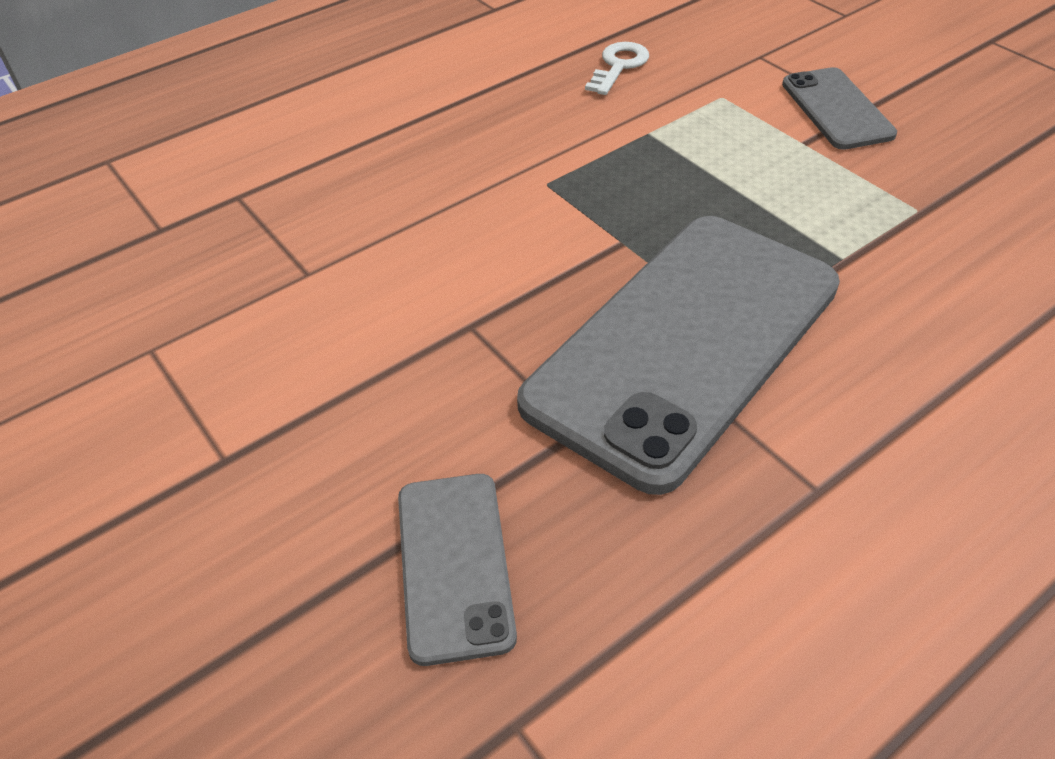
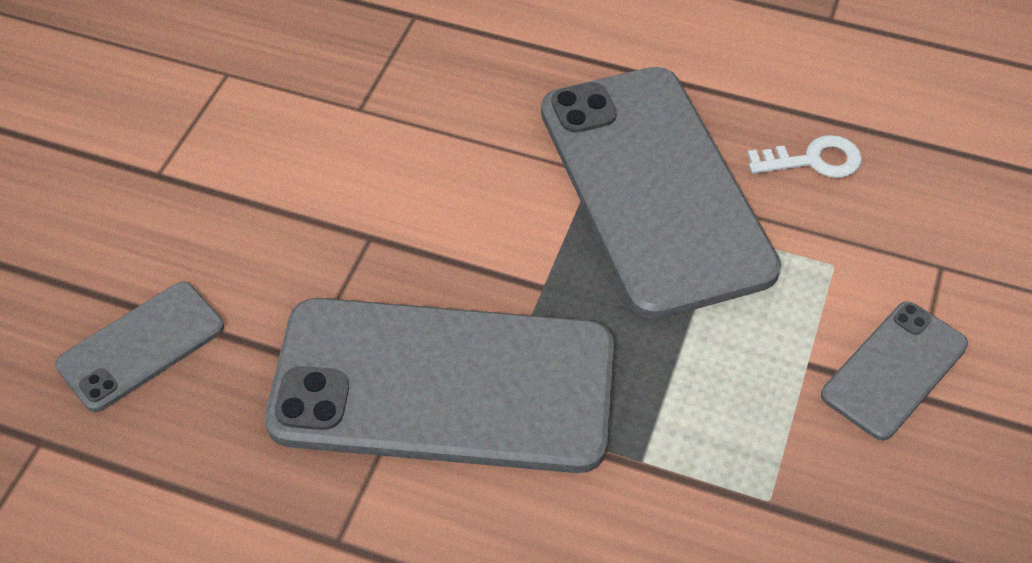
camera: 55 degrees right, 5 degrees up
none -> grey phone [541,67,781,319]

